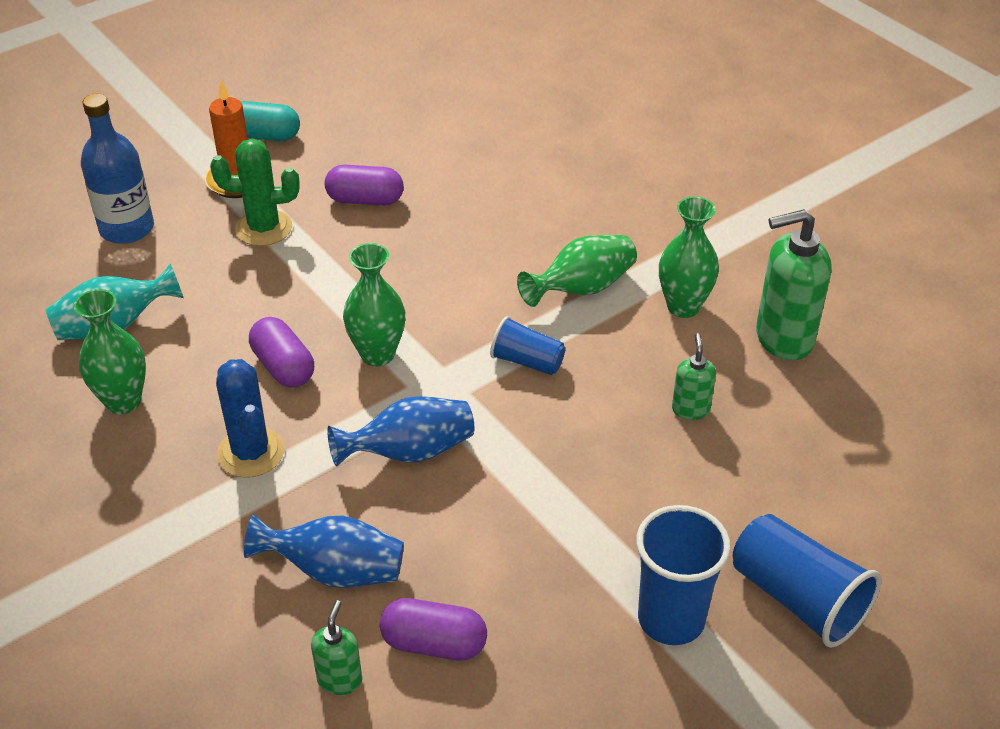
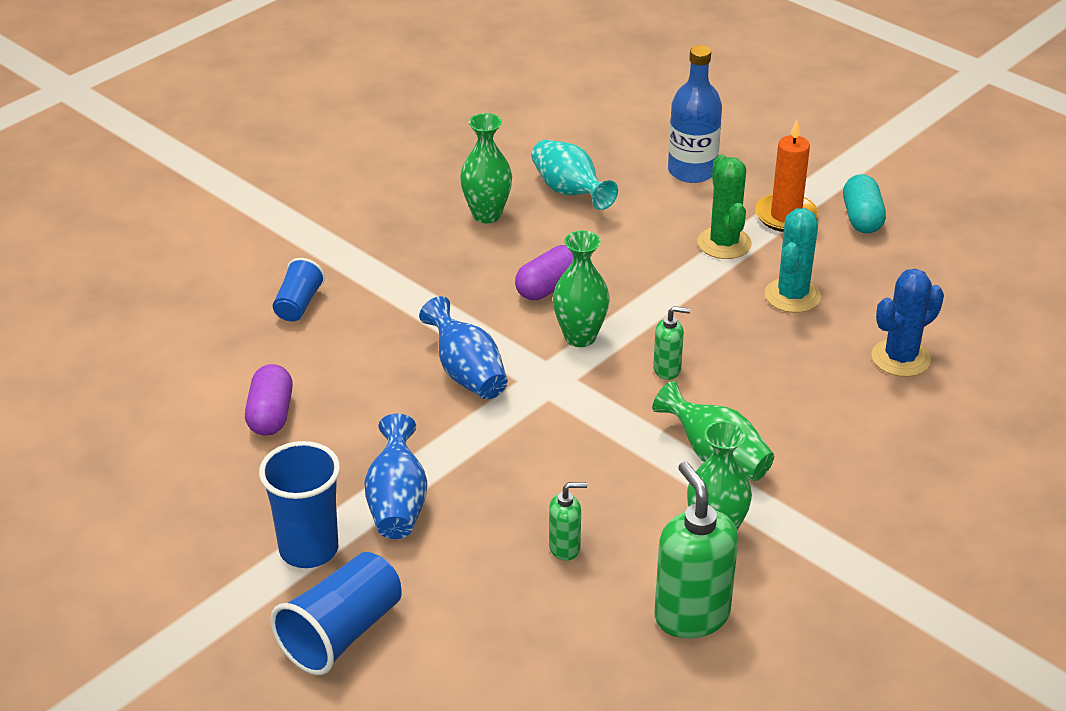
camera: 80 degrees right, 5 degrees down
blue cactus [216,359,285,478] -> blue cactus moved to [871,269,944,377]
blue vase [244,514,404,588] -> blue vase moved to [364,414,427,539]
green soap dispenser [311,600,362,695] -> green soap dispenser moved to [653,306,691,380]
purple capsule [325,165,403,206] -> turquoise cactus [765,208,821,313]
blue cup [490,316,566,375] -> blue cup moved to [273,258,325,321]

